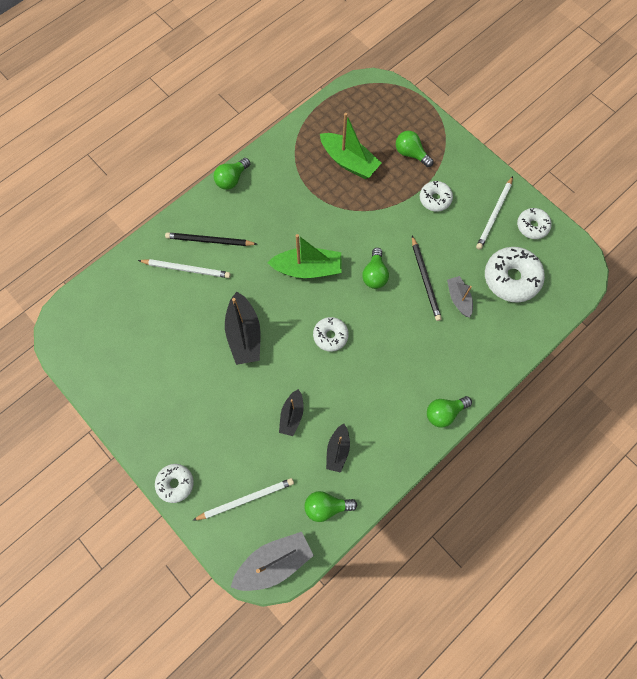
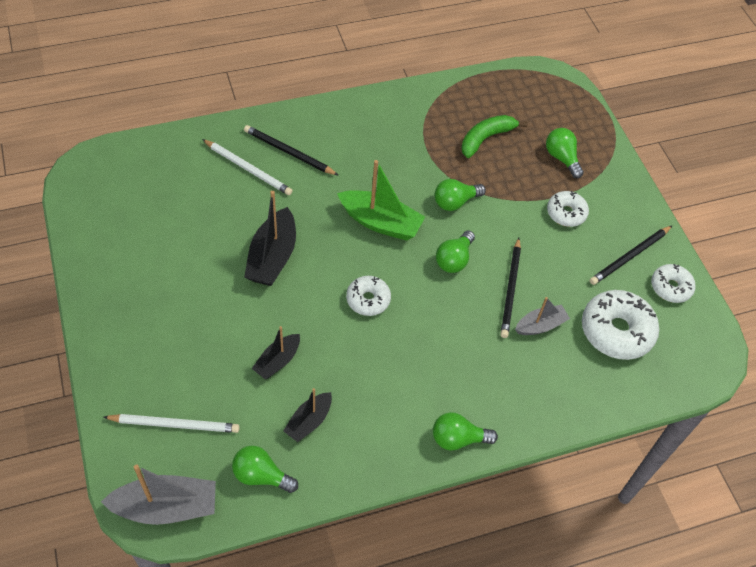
camera: 20 degrees right, 15 degrees down
white donut [155,464,194,503] -> none
green light bulb [214,158,250,190] -> green light bulb moved to [434,179,486,211]
green boat [320,113,381,179] -> green banana [461,115,528,158]
grey boat [447,276,473,317] -> grey boat turned 60 degrees clockwise [515,297,570,335]
white pencil [476,176,513,250] -> black pencil [590,226,672,285]

